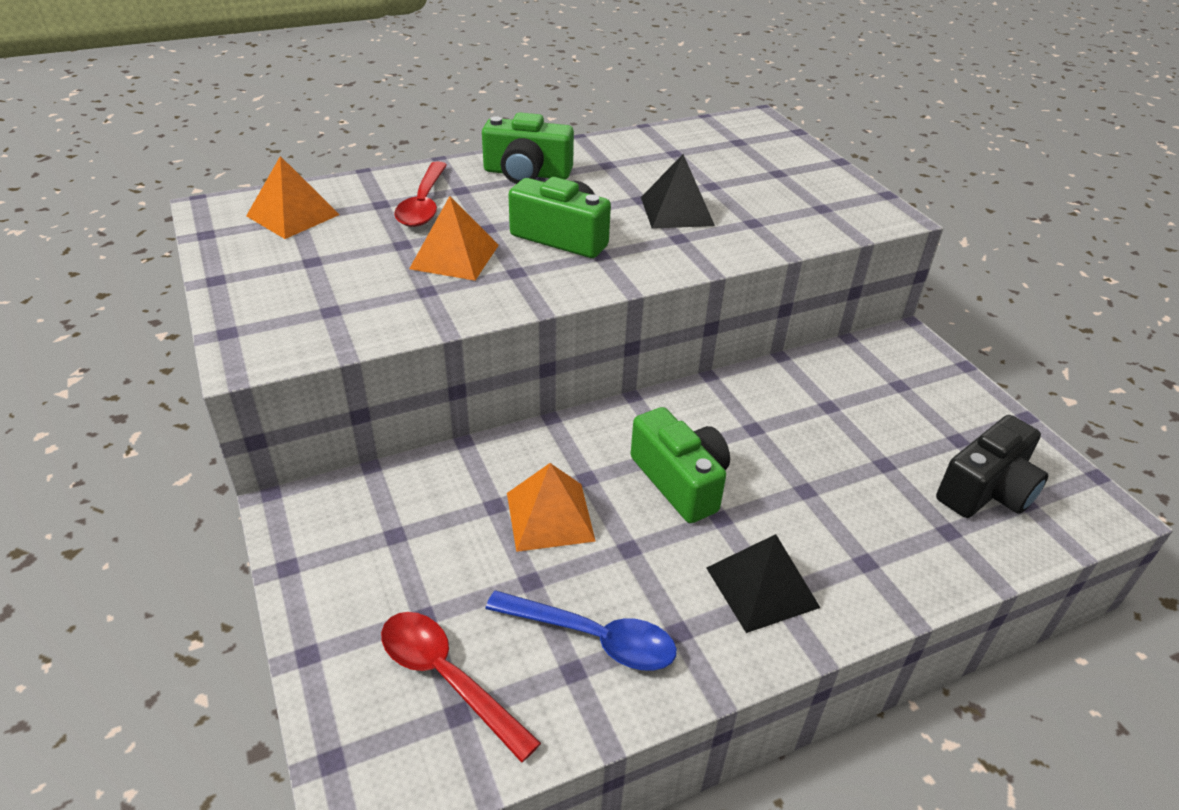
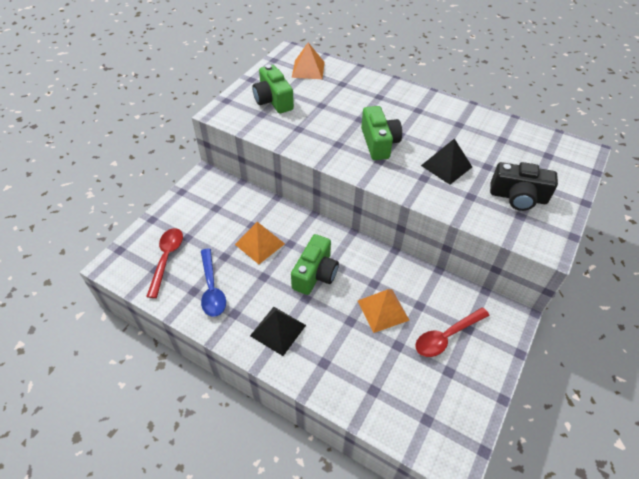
camera: 55 degrees right, 10 degrees up
red spoon [394,161,447,227] -> red spoon moved to [415,307,490,357]
orange pyramid [409,196,499,281] -> orange pyramid moved to [358,289,410,333]
green camera [482,112,574,184] -> green camera moved to [252,64,294,113]
black camera [936,415,1048,518] -> black camera moved to [490,162,558,211]

